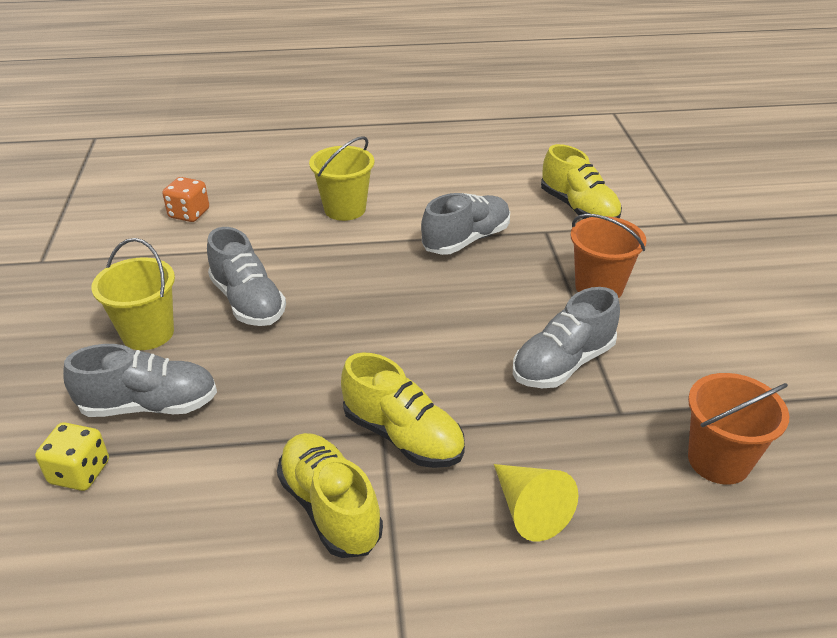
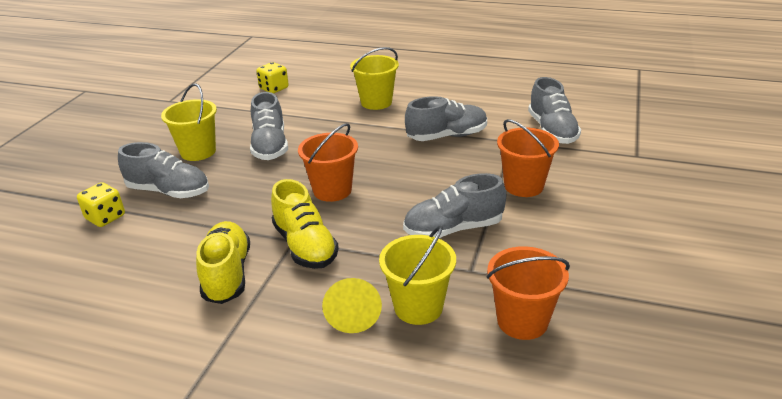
camera: 25 degrees right, 5 degrees down
orange dice [162,177,209,222] -> yellow dice [256,62,289,93]
yellow shoe [541,144,622,219] -> grey shoe [528,77,581,144]
none -> orange bucket [298,123,358,202]
none -> yellow bucket [379,225,456,325]

